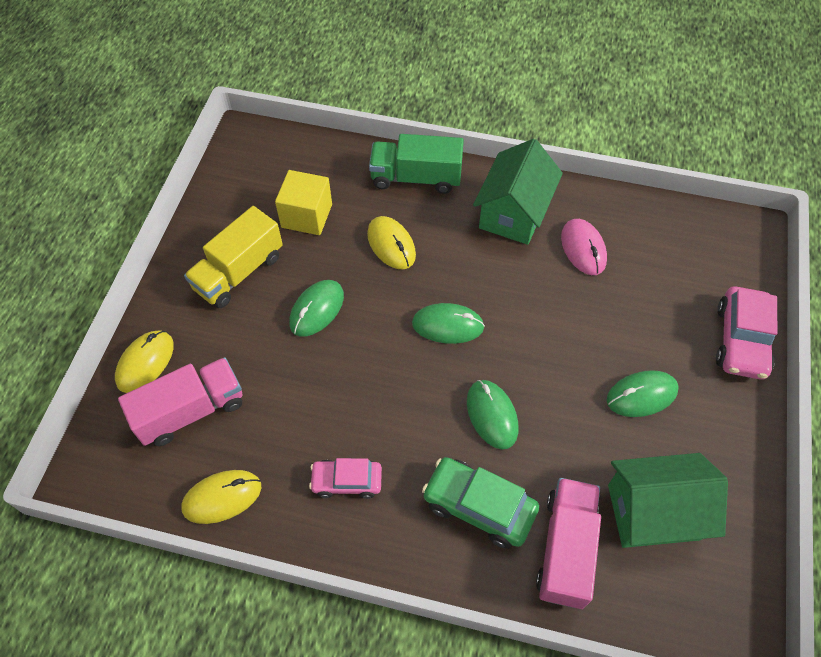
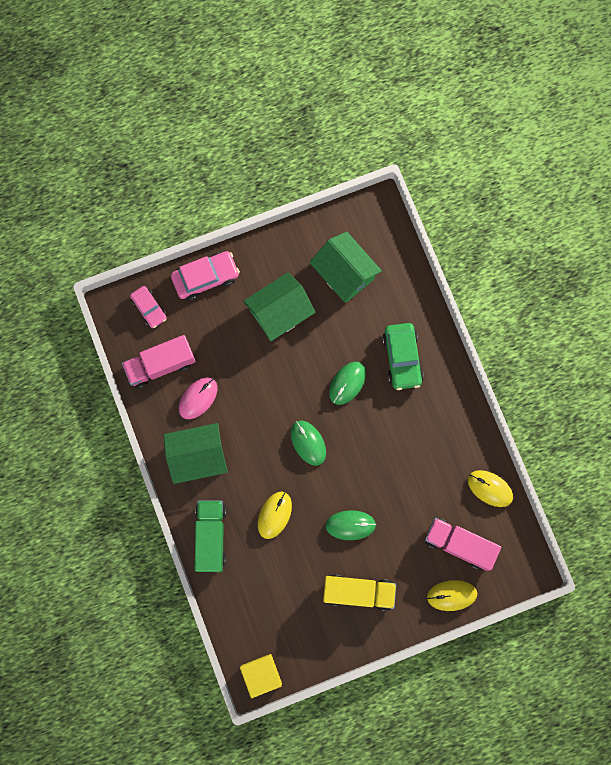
camera: 125 degrees left, 20 degrees up
yellow cube [275,170,332,235] -> yellow cube moved to [240,654,282,698]
pink car [309,458,382,499] -> pink car moved to [130,286,167,328]
green truck [369,134,464,194] -> green truck turned 150 degrees counterclockwise [195,500,226,572]
pink truck [536,478,601,609] -> pink truck moved to [122,335,196,389]
green mouse [607,370,679,417] -> green house [243,272,316,342]

